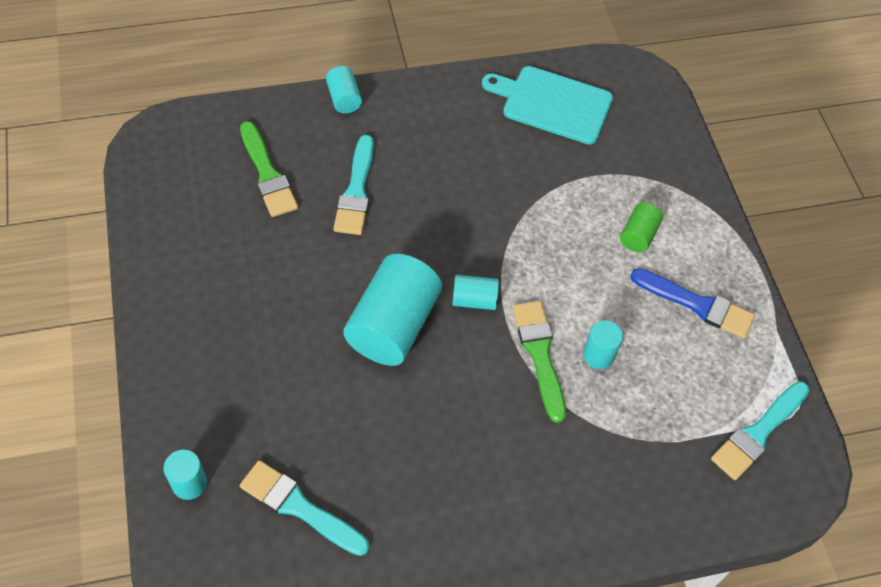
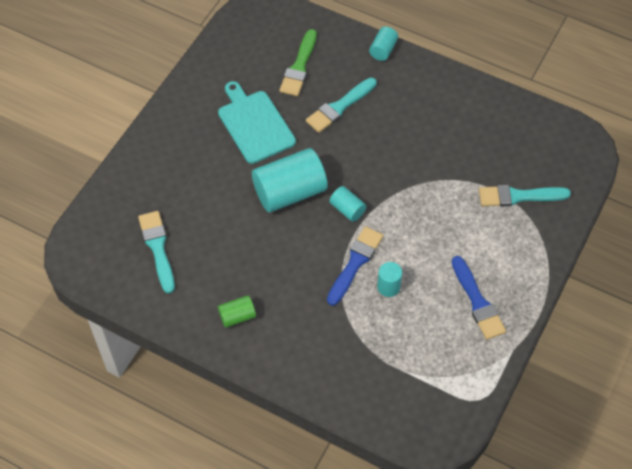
camera: 45 degrees right, 0 degrees up
turquoise cylinder [163,450,207,500] -> none
turquoise cutting board [482,66,613,144] -> turquoise cutting board moved to [218,81,296,164]
green brush [513,301,566,423] -> blue brush [327,226,384,306]
green cylinder [620,202,663,252] -> green cylinder moved to [218,295,256,328]
turquoise brush [711,381,810,480] -> turquoise brush moved to [479,185,571,207]

